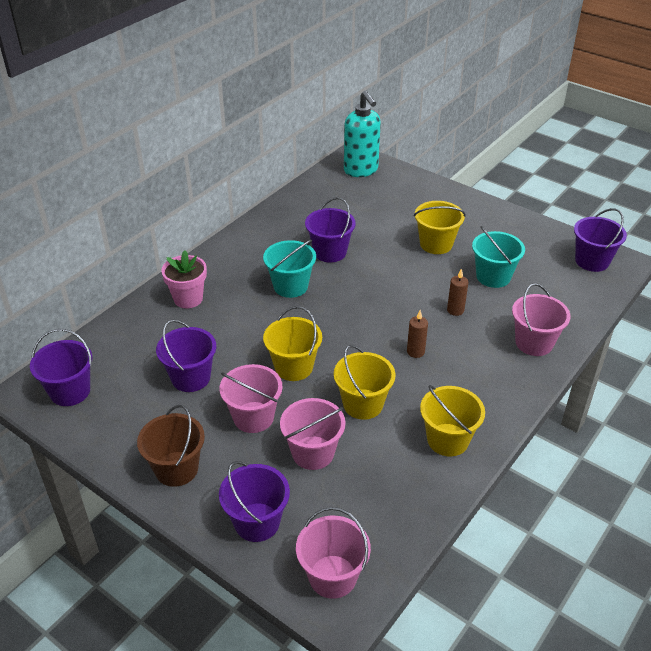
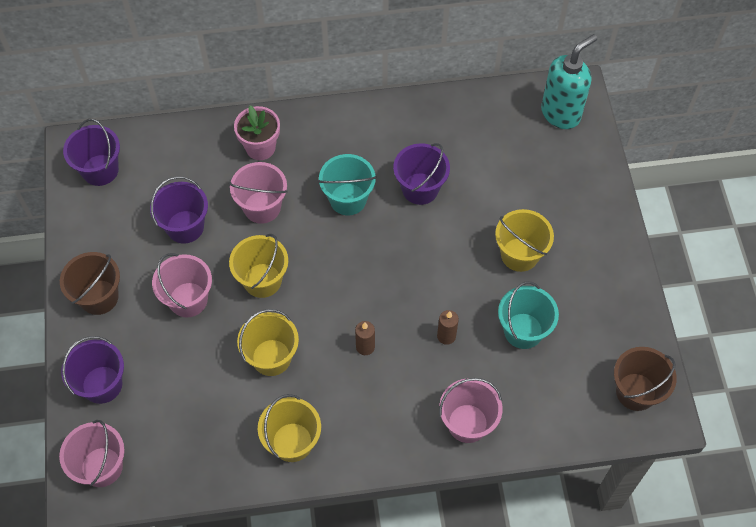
camera: 45 degrees right, 20 degrees up
pink bucket [280,398,345,470] -> pink bucket moved to [229,162,288,224]
turquoise soap dispenser [344,91,381,177] -> turquoise soap dispenser turned 150 degrees counterclockwise [541,34,597,129]
purple bucket [574,208,627,272] -> brown bucket [614,347,677,411]

